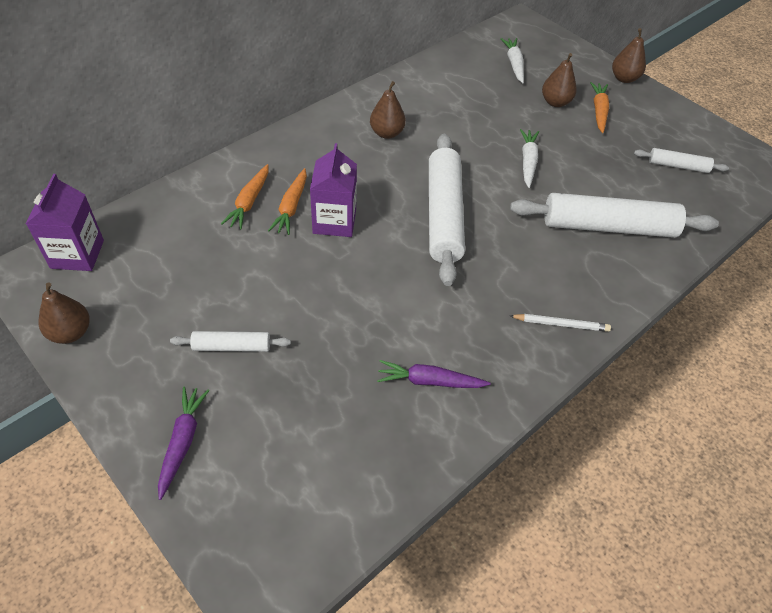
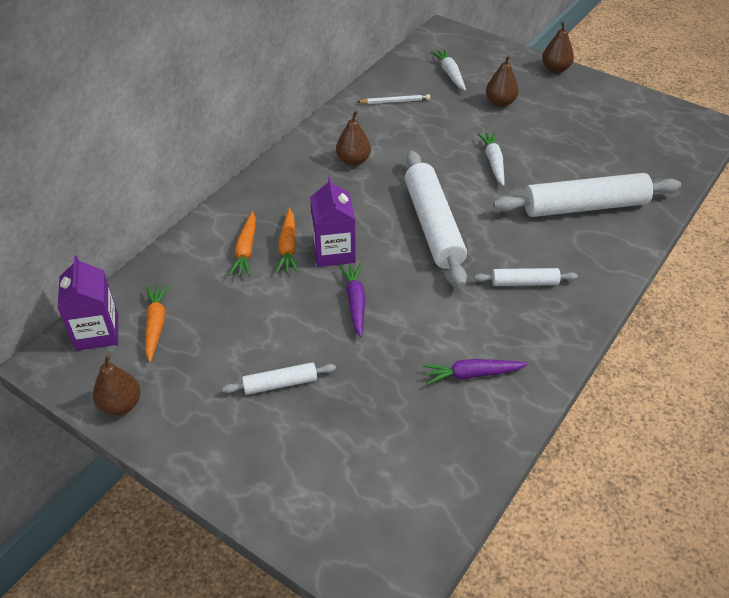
camera: 10 degrees left, 5 degrees down
purple carrot [158,387,209,500] -> purple carrot moved to [340,263,366,338]
white pencil [510,314,611,332] -> white pencil moved to [358,94,430,104]
orange carrot [590,82,609,133] -> orange carrot moved to [145,285,169,362]
white rolling pin [634,148,729,173] -> white rolling pin moved to [474,268,578,286]

